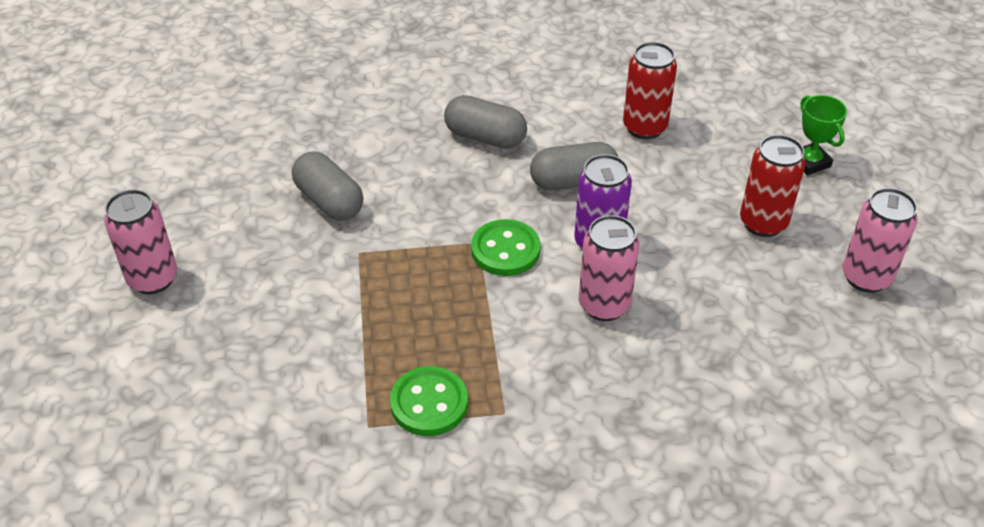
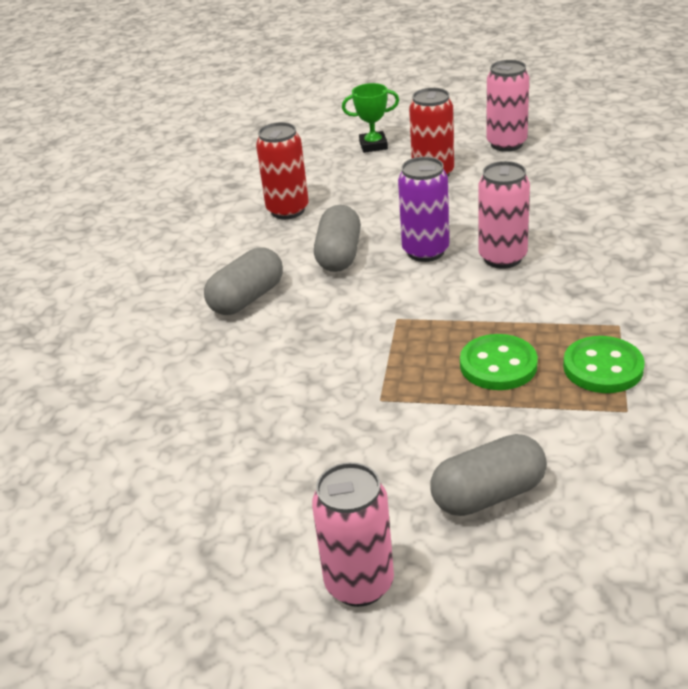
camera: 70 degrees left, 10 degrees down
grey capsule [292,152,363,221] -> grey capsule moved to [430,434,547,516]
green button [471,219,541,276] -> green button moved to [460,334,538,390]

